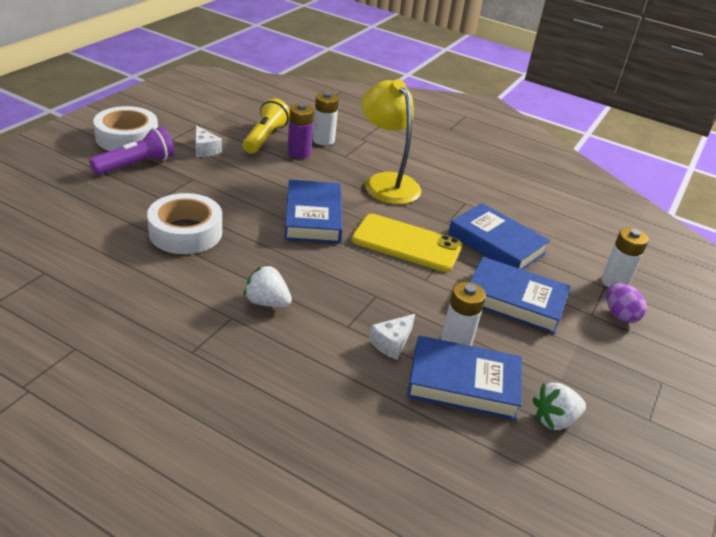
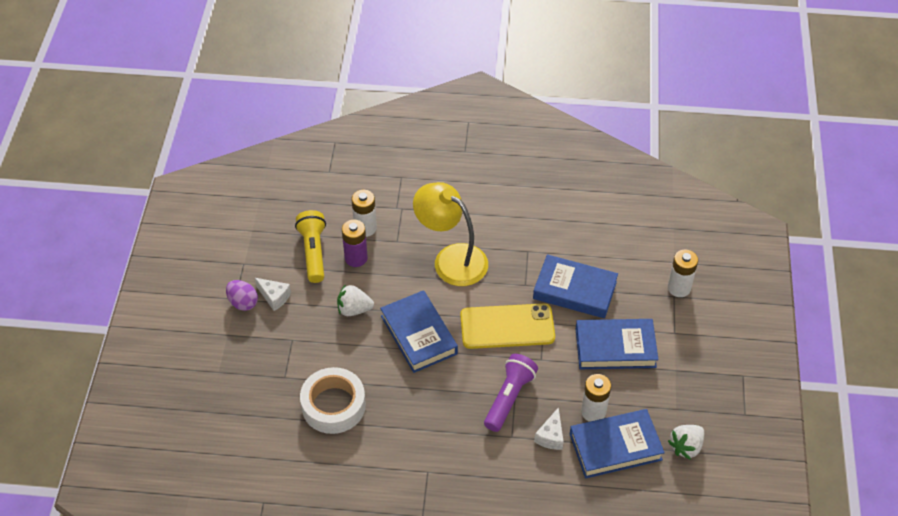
camera: 20 degrees left, 15 degrees up
purple flashlight [89,127,174,175] -> purple flashlight moved to [484,354,538,432]
white tape [93,106,158,151] -> none
white strawberry [244,264,292,307] -> white strawberry moved to [337,284,374,316]
purple egg [606,283,647,323] -> purple egg moved to [226,280,258,311]

